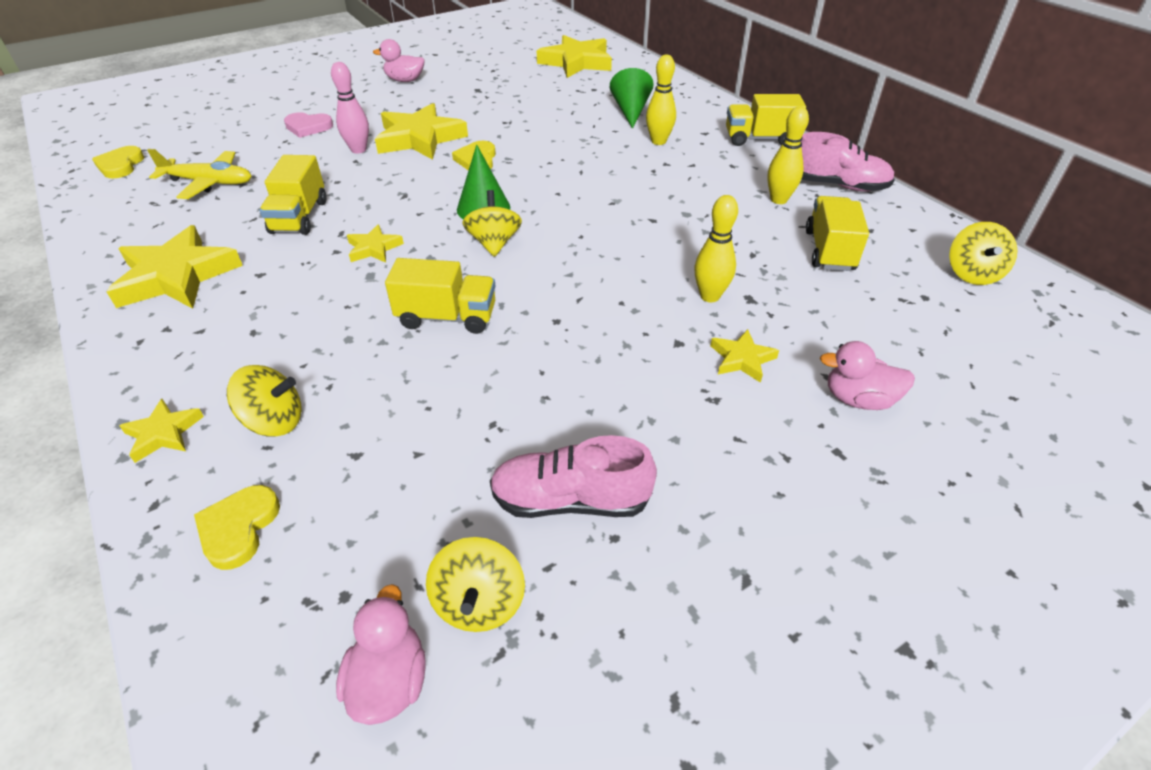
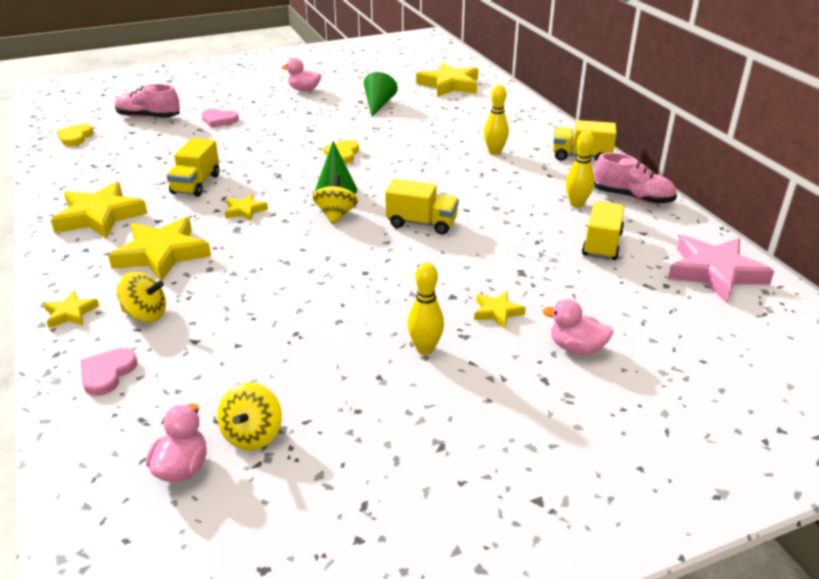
camera: 10 degrees right, 10 degrees down
yellow plane [147,149,251,199] -> none
yellow heart [194,485,280,570] -> pink heart [81,348,137,396]
pink bowling pin [331,62,369,154] -> none
yellow star [375,103,468,160] -> yellow star moved to [108,217,211,281]
yellow truck [385,258,496,334] -> yellow truck moved to [385,179,459,235]
pink shoe [490,435,657,518] -> pink shoe moved to [115,84,180,118]
green cone [610,68,654,129] -> green cone moved to [364,72,398,116]
yellow bowling pin [694,195,738,302] -> yellow bowling pin moved to [407,262,444,355]
yellow spinning top [949,222,1017,285] -> pink star [668,235,774,303]

